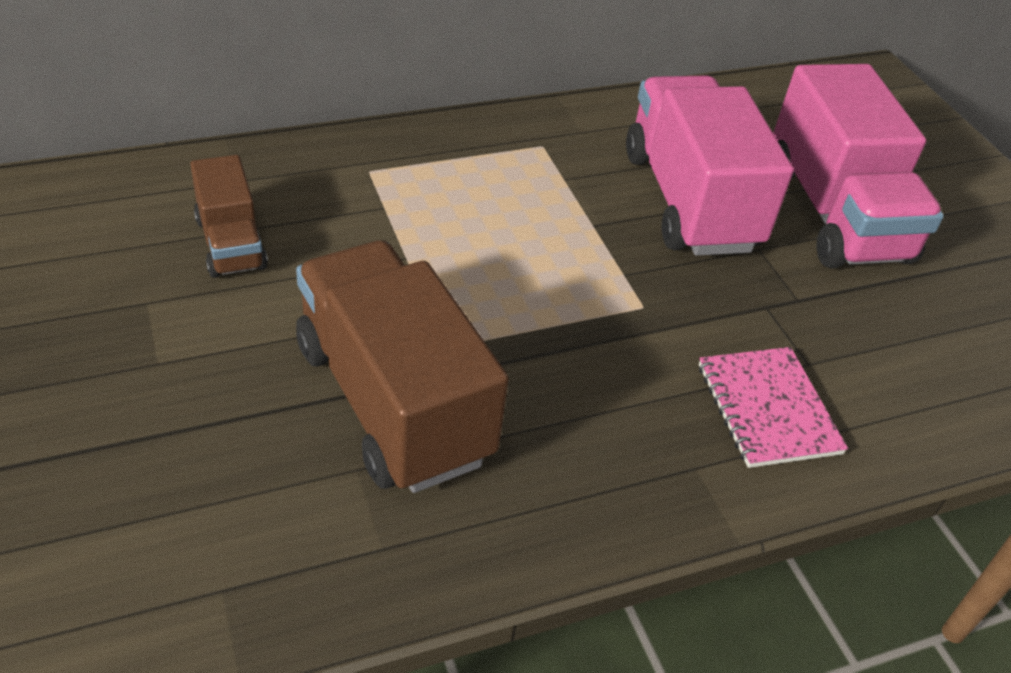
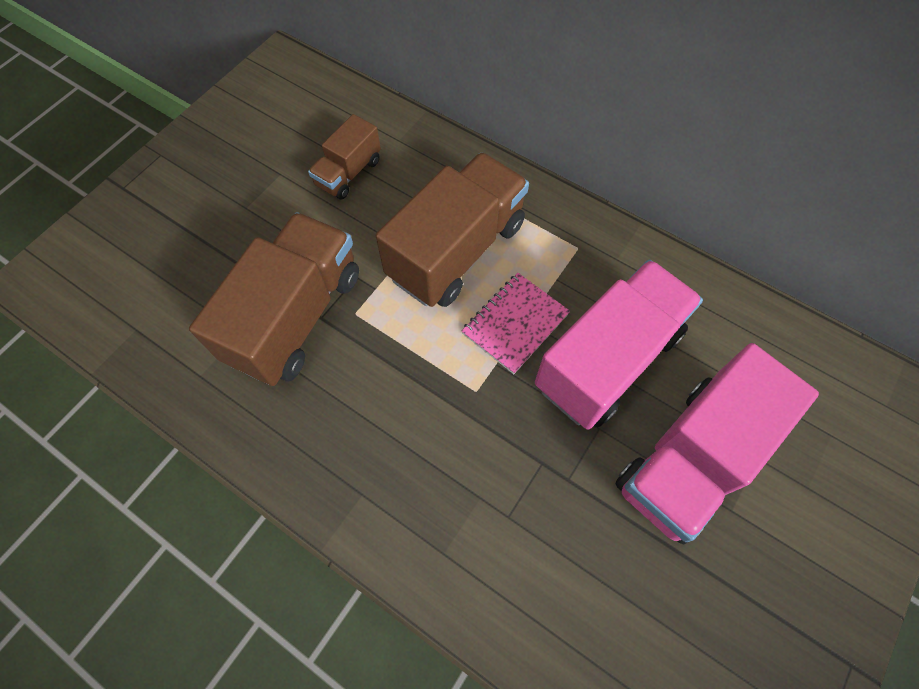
camera: 60 degrees right, 20 degrees up
pink notebook [699,347,848,468] -> pink notebook moved to [462,273,570,374]
none -> brown truck [376,152,529,307]

